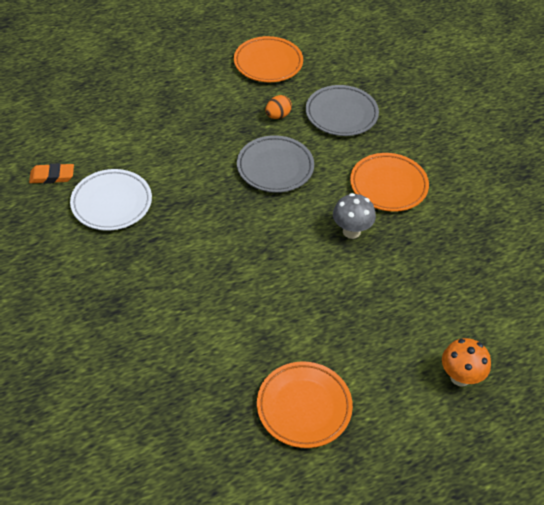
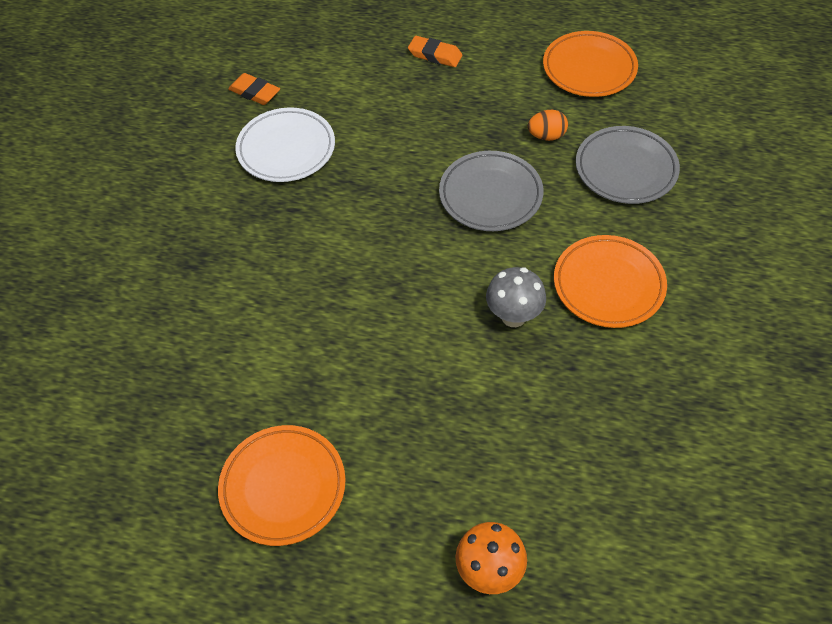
camera: 40 degrees right, 5 degrees up
none -> orange eraser [408,36,462,67]

